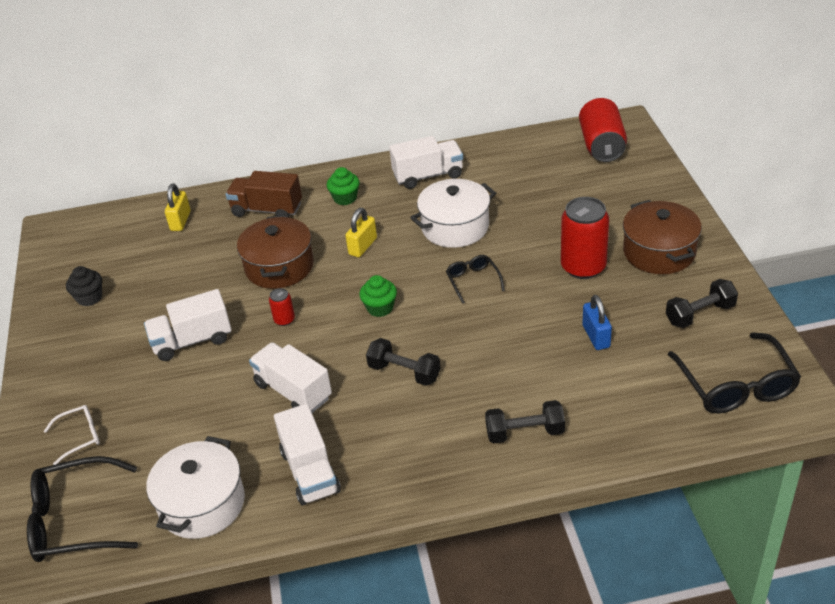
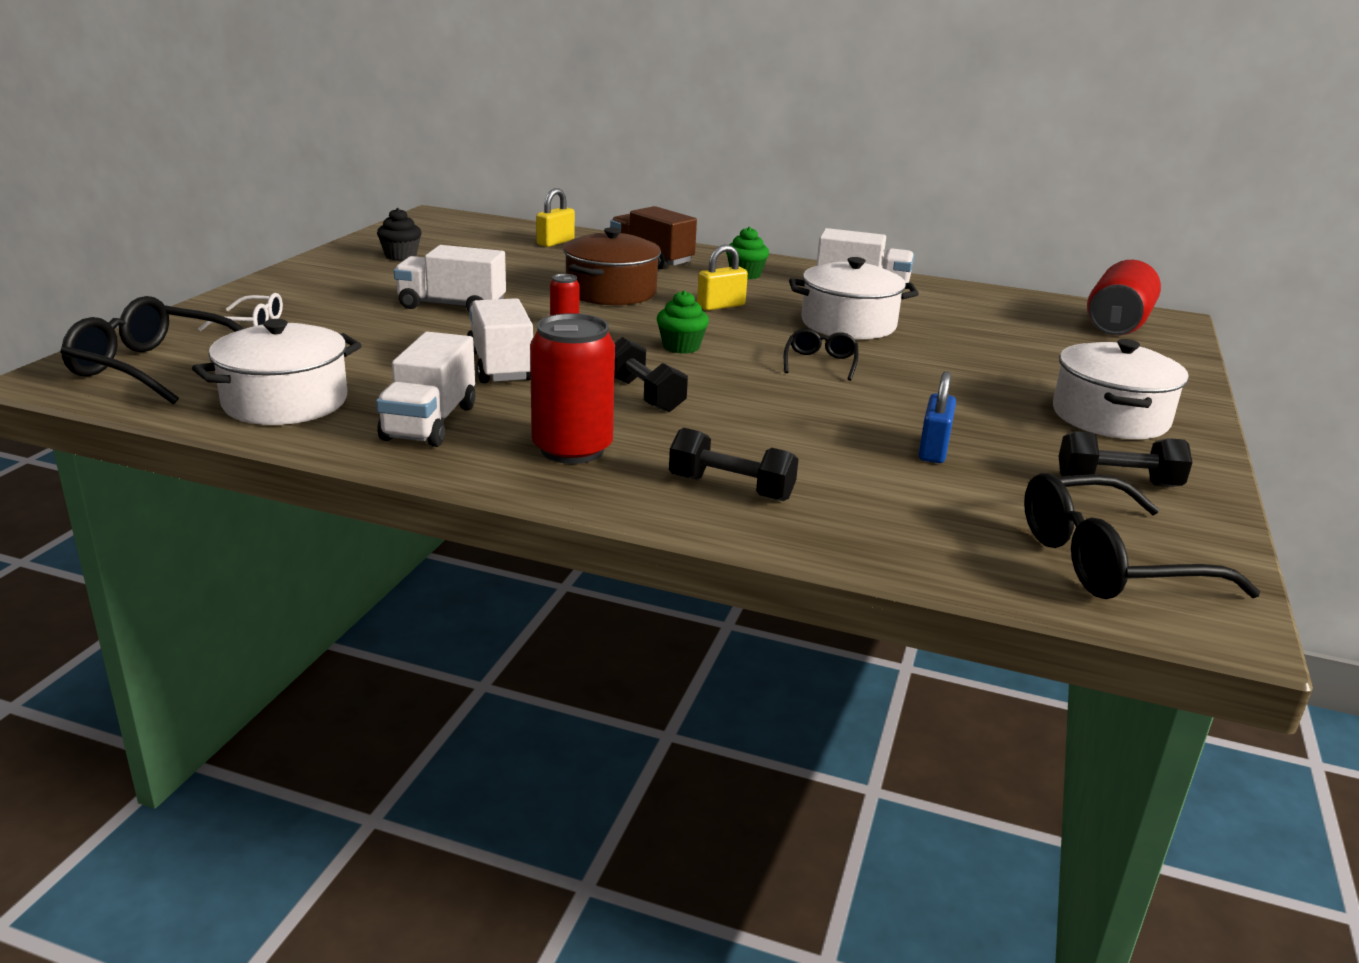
camera: 25 degrees right, 15 degrees down
red can [561,197,609,279] -> red can moved to [530,313,615,464]
brown pot [623,200,702,274] -> white pot [1053,339,1189,439]
black glasses [668,332,801,413] -> black glasses turned 60 degrees clockwise [1024,473,1260,599]

